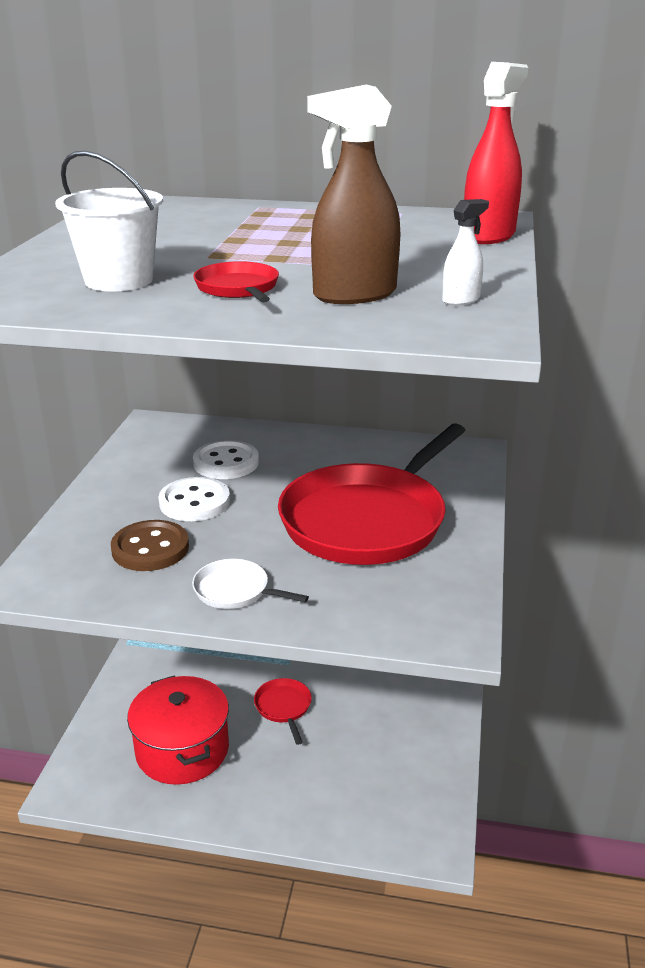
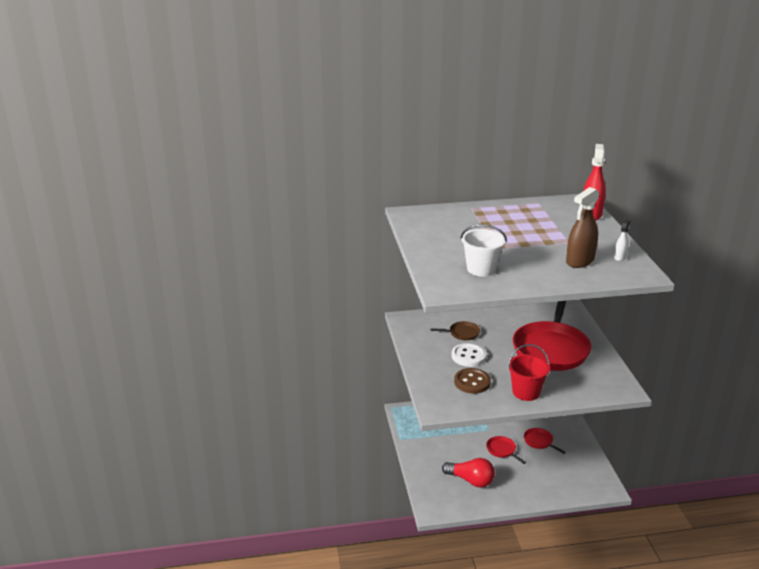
camera: 20 degrees left, 0 degrees up
red pot [127,676,229,785] -> red light bulb [442,458,495,488]
white pan [192,559,309,609] -> red bucket [508,344,550,401]
red pan [193,261,279,302] -> red pan moved to [524,428,566,454]
white button [193,440,259,479] -> brown pan [430,321,480,340]

